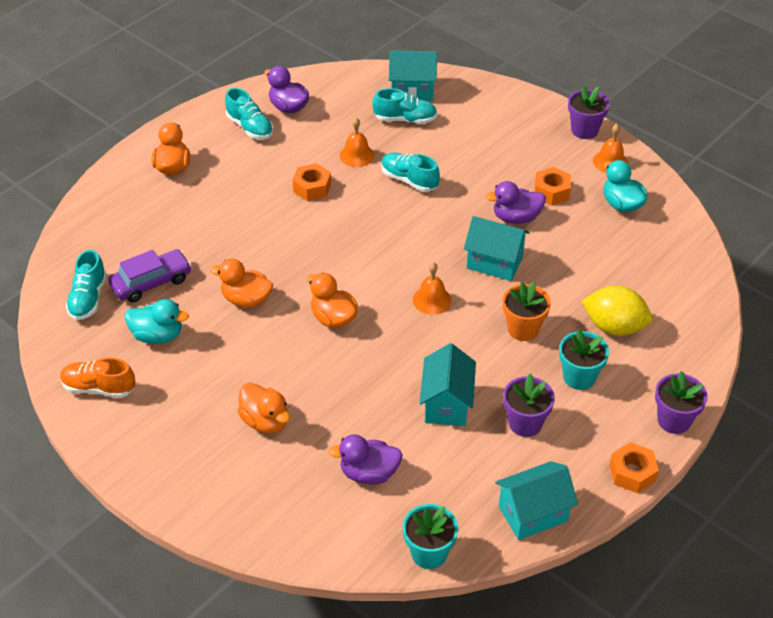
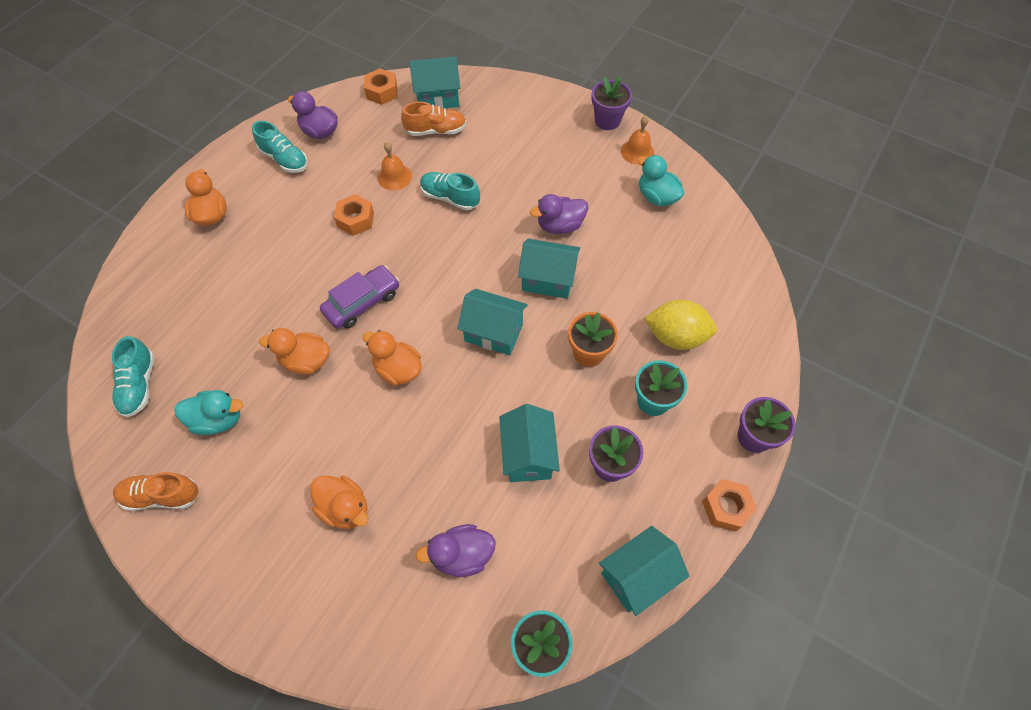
camera: 10 degrees left, 15 degrees up
purple car [108,249,191,303] -> purple car moved to [320,265,399,329]
turquoise shoe [373,88,437,124] -> orange shoe [401,102,466,136]
orange bell [413,262,451,315] -> turquoise house [457,289,528,355]
orange nut [535,167,571,205] -> orange nut moved to [364,68,397,105]

